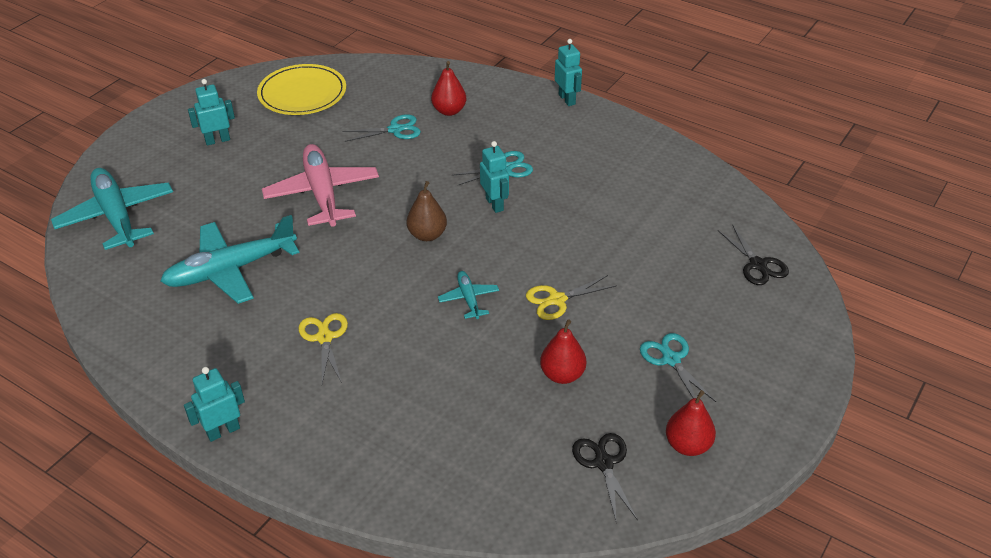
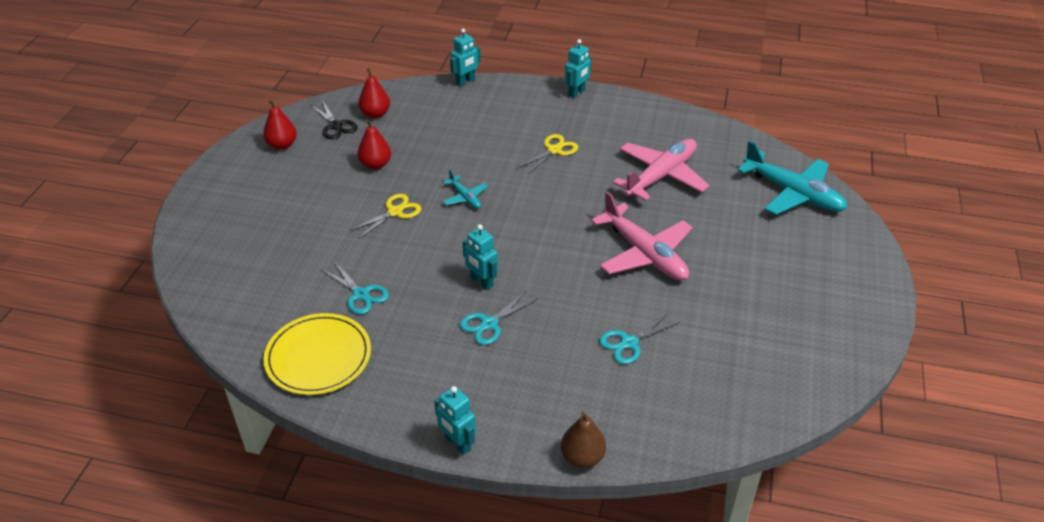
camera: 160 degrees right, 0 degrees up
turquoise plane [160,215,300,304] -> pink plane [613,139,709,201]
turquoise robot [188,79,235,146] -> turquoise robot moved to [450,28,481,87]
yellow plate [257,64,346,115] -> yellow plate moved to [264,313,371,395]
yellow scissors [298,313,348,383] -> yellow scissors turned 105 degrees counterclockwise [517,134,578,174]
brown pear [407,181,447,241] -> brown pear moved to [561,412,606,468]
red pear [431,61,466,116] -> red pear moved to [358,68,390,118]
turquoise scissors [640,333,716,402] -> turquoise scissors moved to [321,261,389,315]
black scissors [718,224,789,285] -> none

